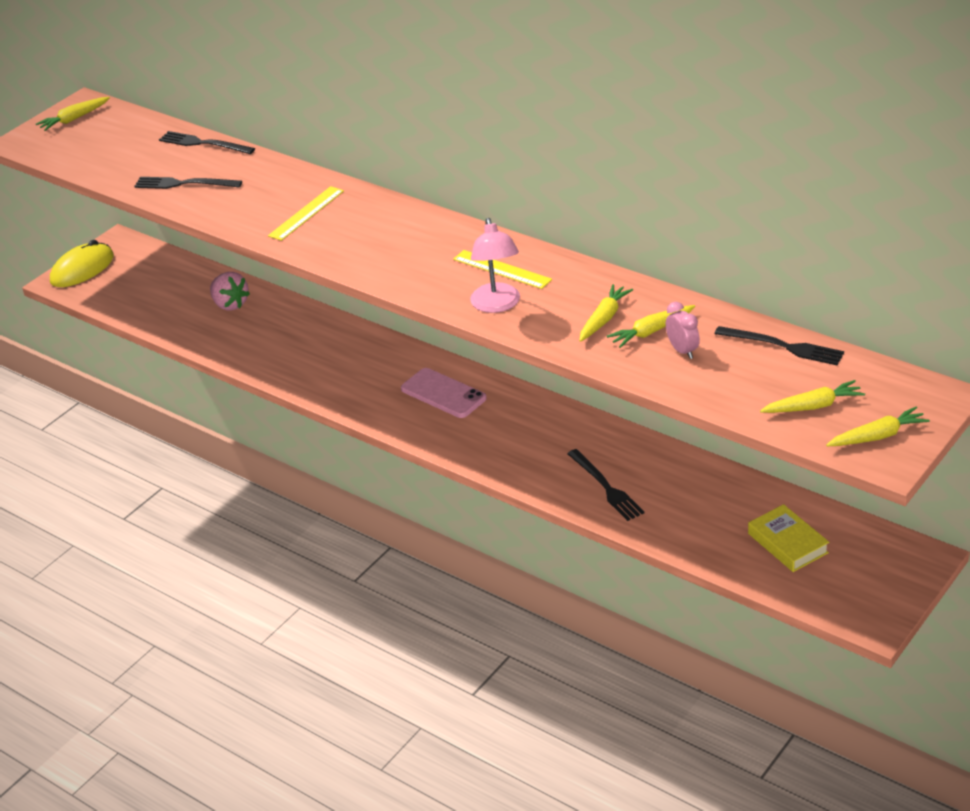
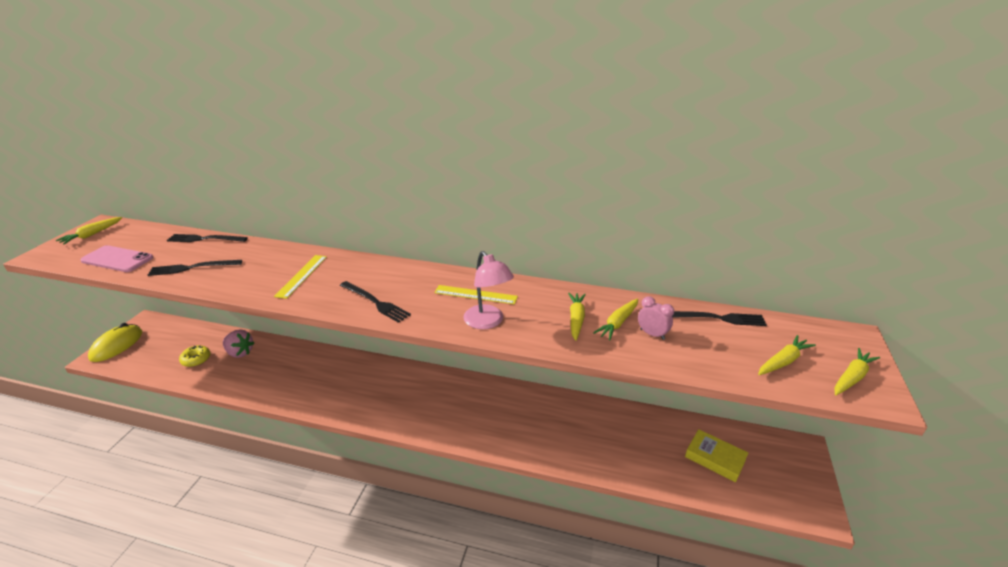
camera: 25 degrees left, 5 degrees down
pink phone [401,368,487,418] -> pink phone moved to [80,245,154,272]
black fork [567,449,645,521] -> black fork moved to [340,281,411,323]
none -> yellow donut [179,345,210,367]

